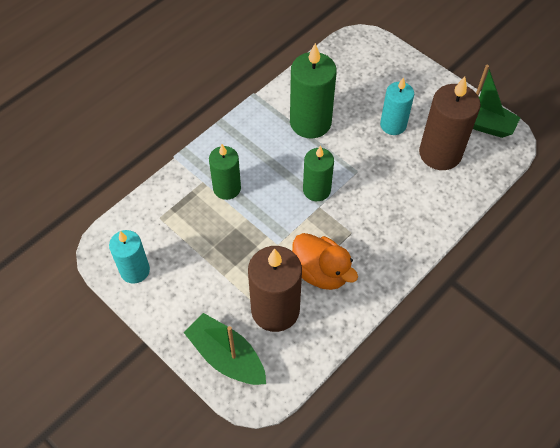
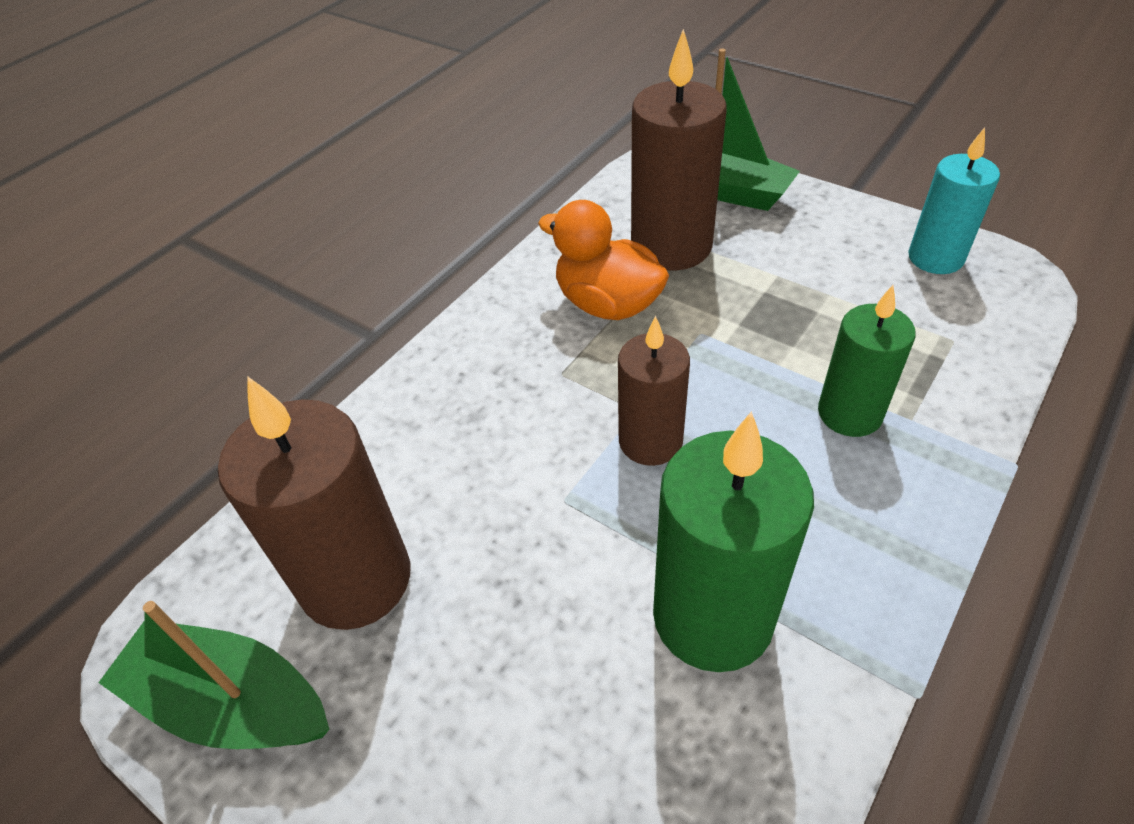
camera: 175 degrees right, 10 degrees down
green candle [303,146,334,201] -> brown candle [618,316,690,466]
turquoise candle [380,77,414,135] -> none

